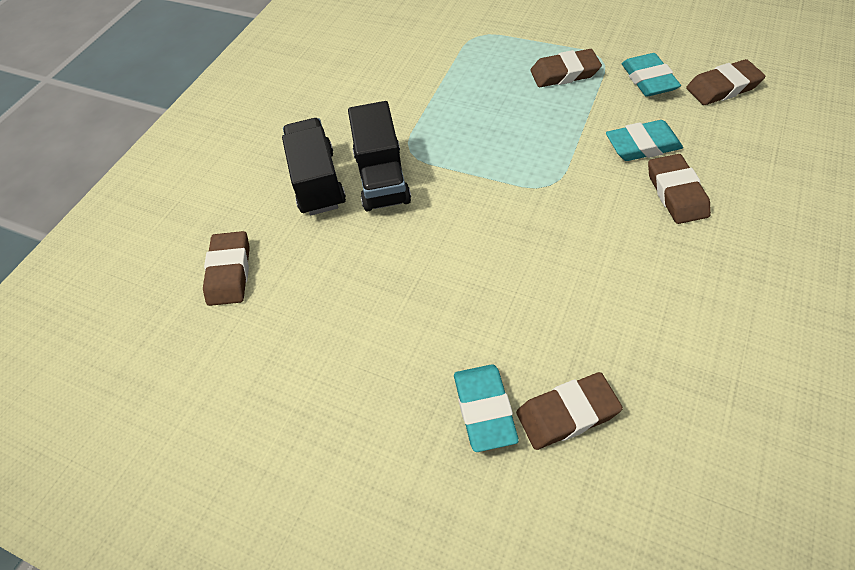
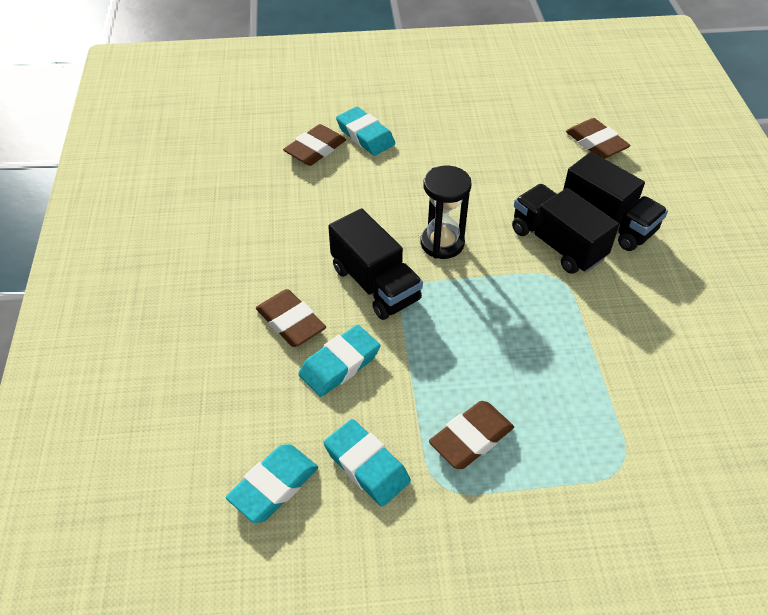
camera: 145 degrees right, 5 degrees down
brown eraser [686,59,765,105] -> turquoise eraser [226,444,318,523]
none -> black truck [328,208,423,320]
none -> black hourglass [421,166,472,259]

